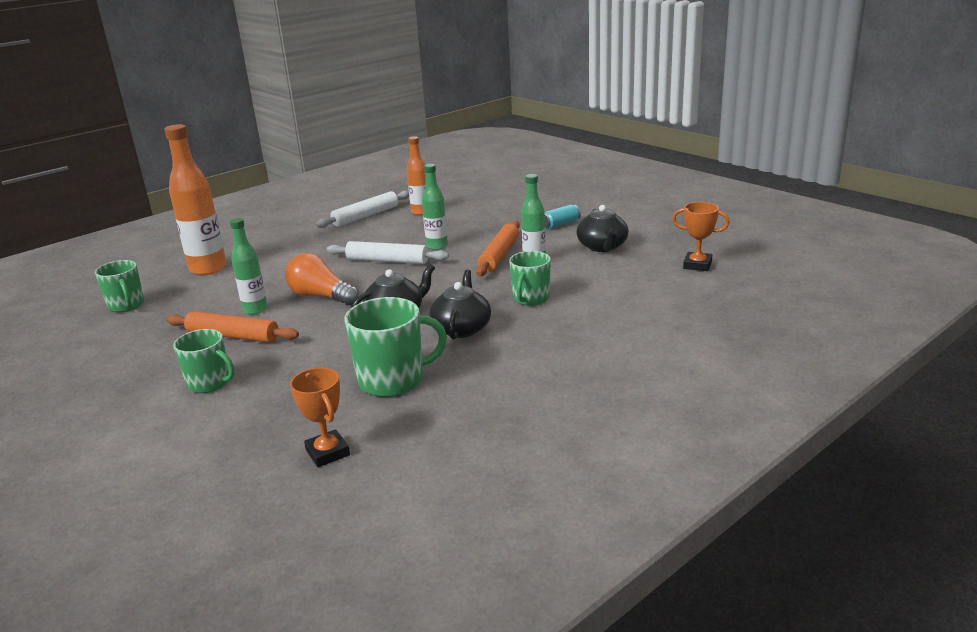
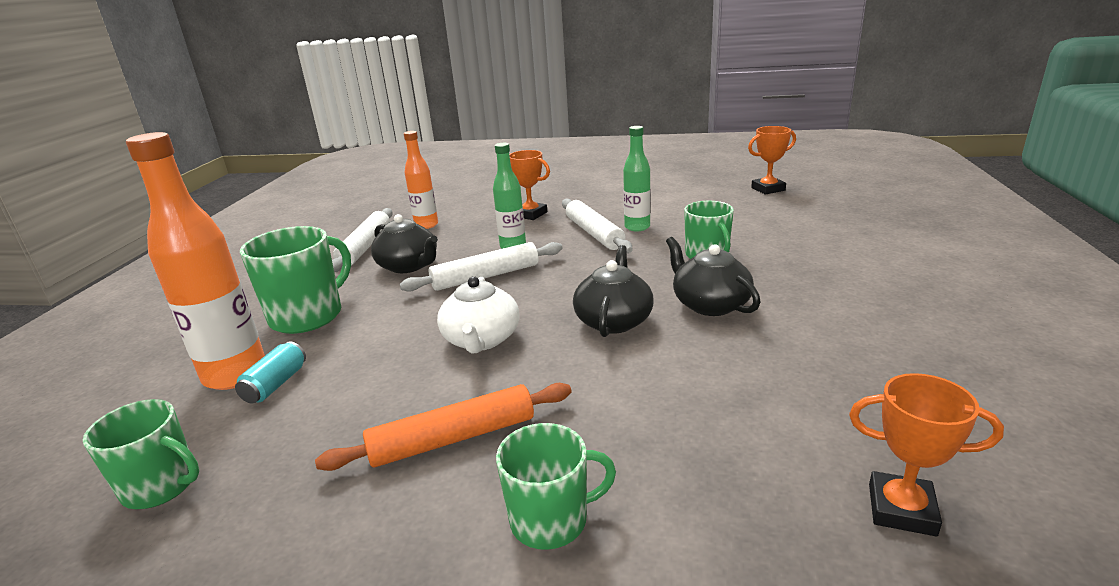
camera: 40 degrees left, 0 degrees up
green bottle [230,218,268,314] -> none
orange light bulb [285,253,359,305] -> white teapot [437,276,520,354]
green mug [344,297,447,397] -> green mug moved to [240,226,351,334]
orange rolling pin [476,221,520,276] -> white rolling pin [562,199,633,253]
turquoise can [545,205,581,229] -> turquoise can moved to [235,342,306,404]
black teapot [576,205,629,252] -> black teapot moved to [371,214,438,273]
none -> orange trophy [509,150,550,220]

